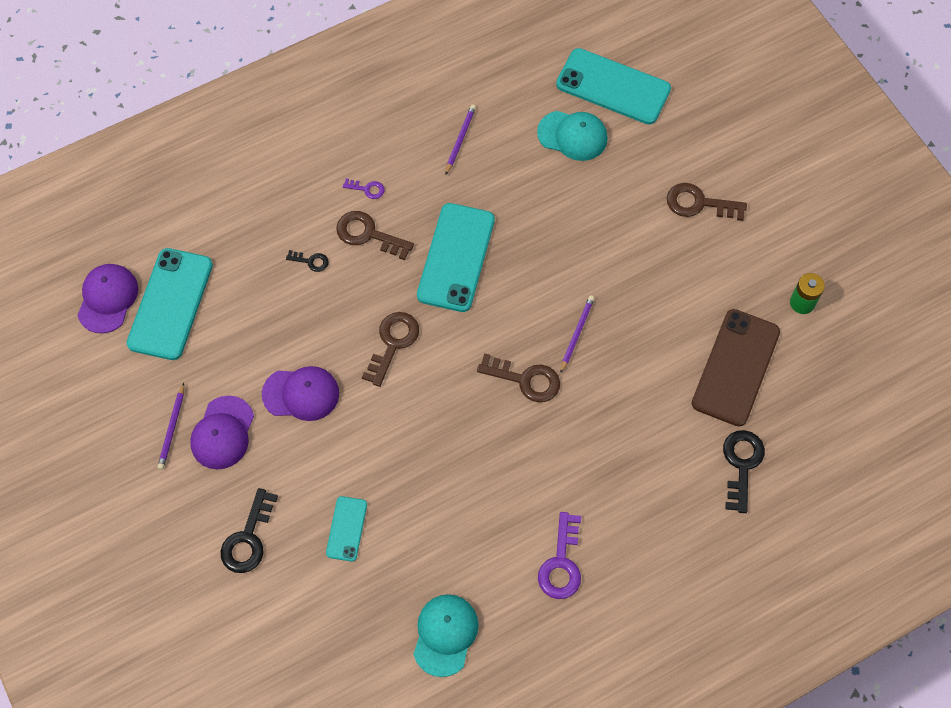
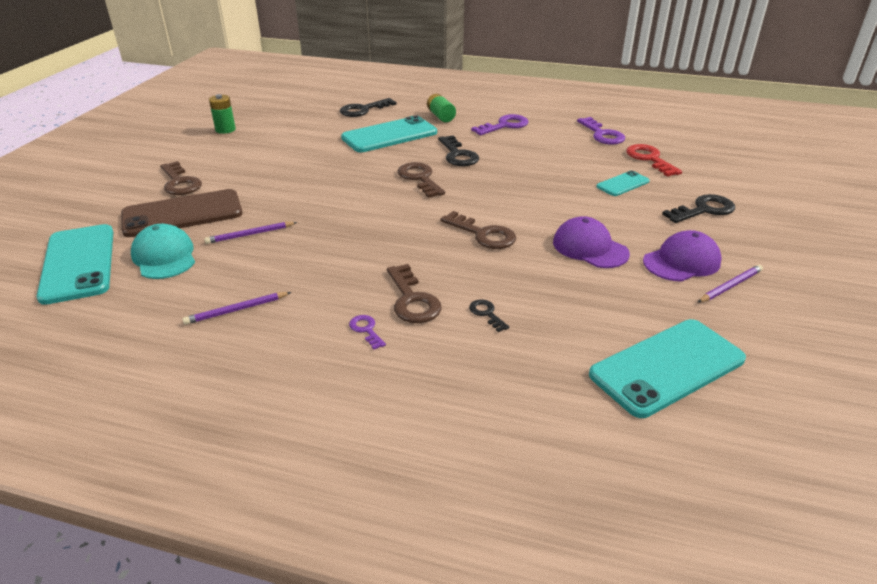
camera: 135 degrees left, 30 degrees down
purple cap [77,264,138,333] -> none
brown key [362,312,419,387] -> brown key turned 120 degrees counterclockwise [440,211,516,249]
turquoise cap [413,594,479,677] -> purple key [577,117,625,145]
turquoise phone [417,203,495,312] -> turquoise phone moved to [341,115,437,152]
purple pencil [560,295,595,374] -> purple pencil moved to [204,222,297,244]
brown phone [692,309,780,426] -> brown phone moved to [121,189,243,237]
none -> green battery [427,93,456,122]
none -> black key [438,135,479,166]
none -> red key [626,144,682,177]

